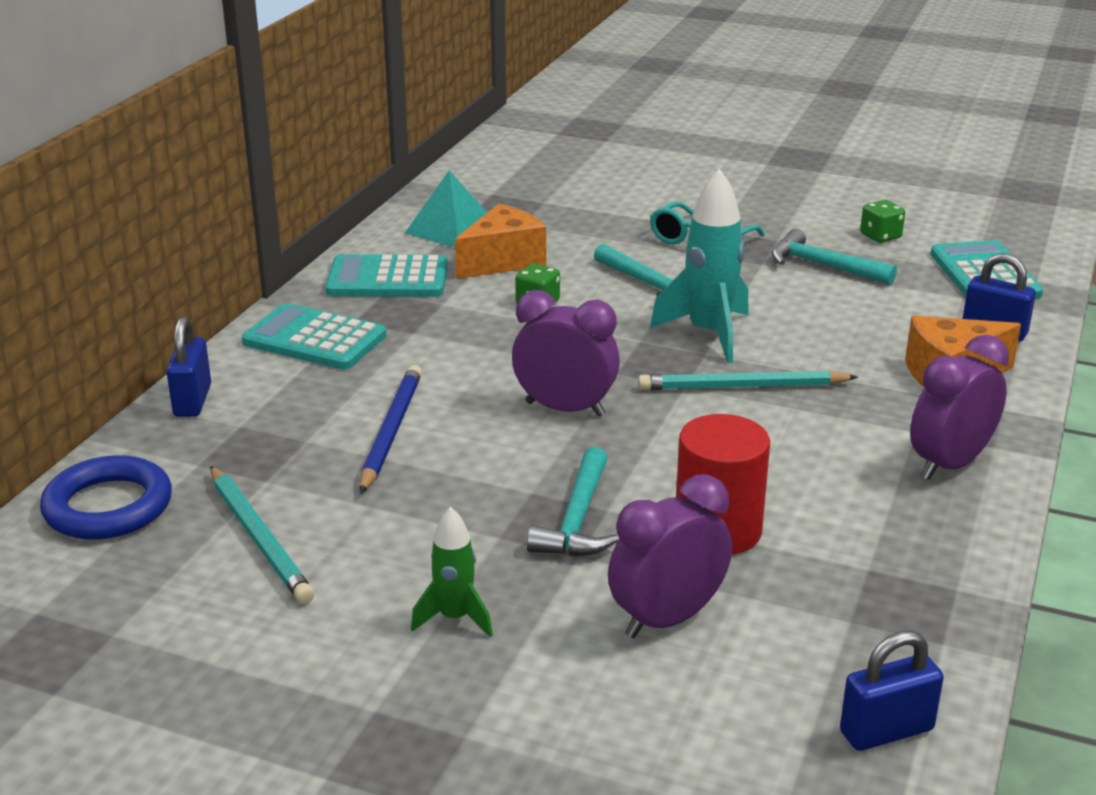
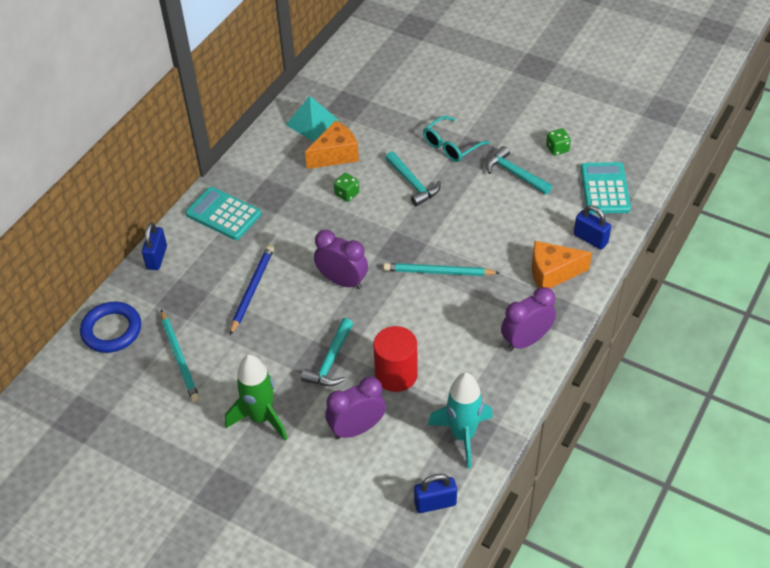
camera: 10 degrees right, 20 degrees up
turquoise calculator [325,254,448,297] -> none
green rocket [411,507,493,637] -> green rocket [225,355,287,441], size x1.74
turquoise rocket [650,168,749,363] -> turquoise rocket moved to [428,373,493,469]

